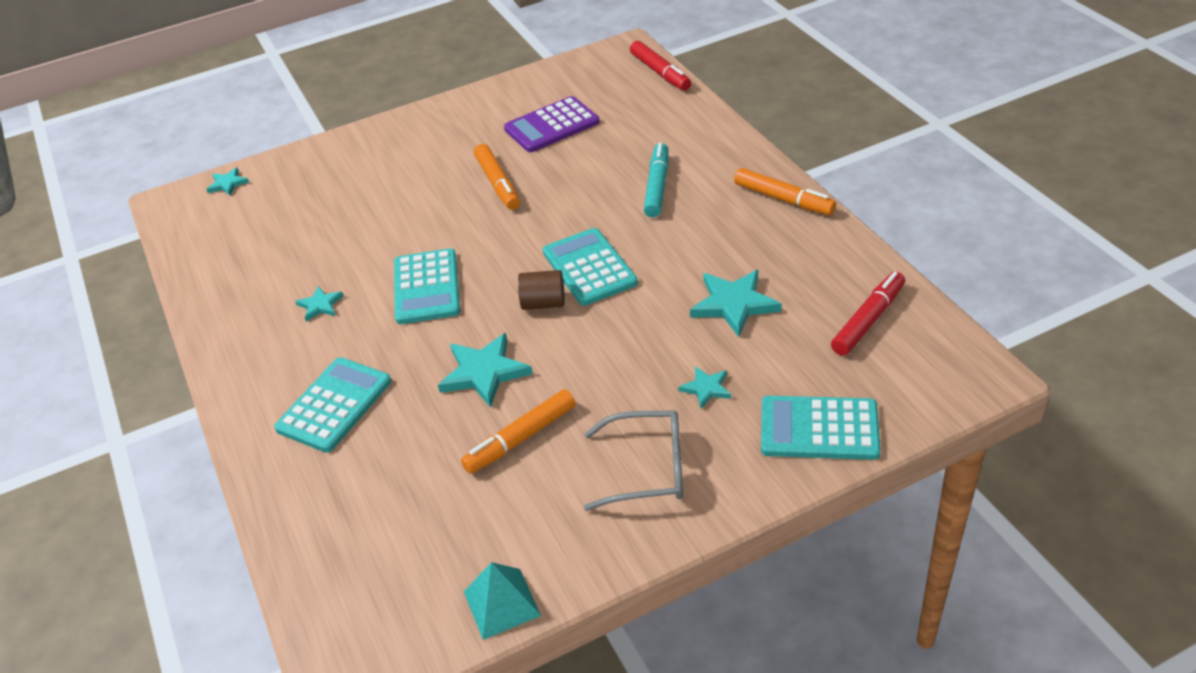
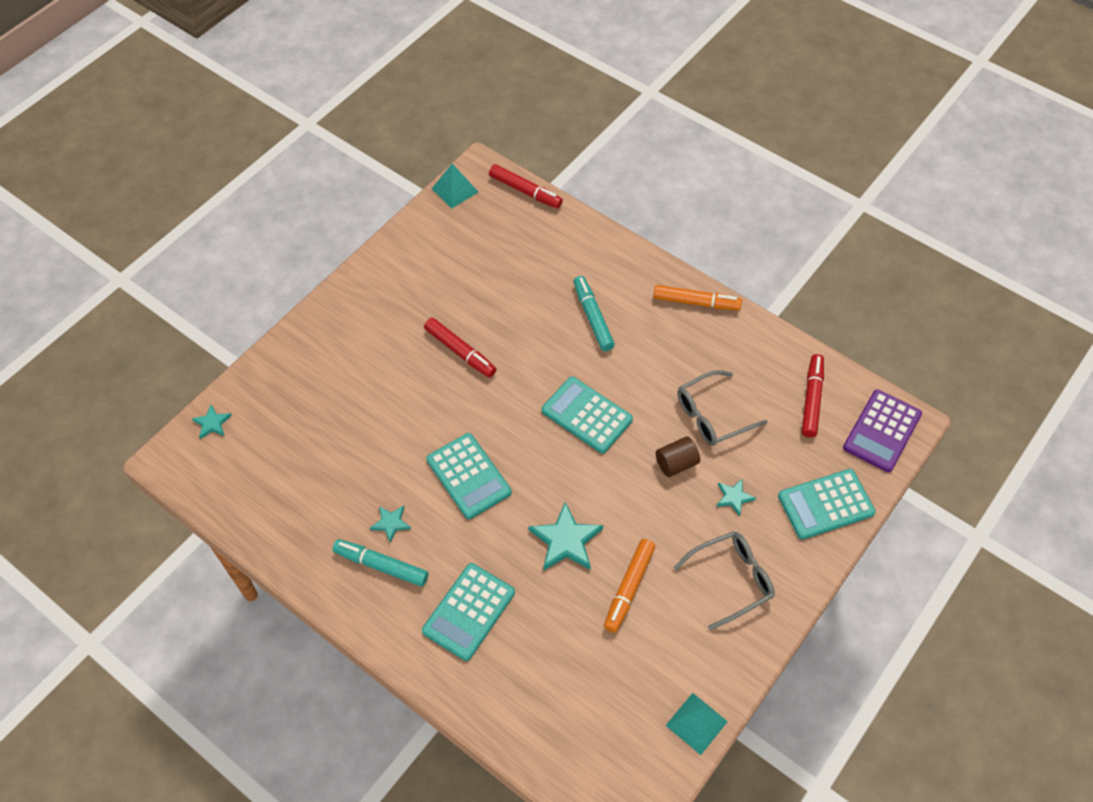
camera: 30 degrees left, 15 degrees up
turquoise calculator [274,357,391,453] -> turquoise calculator turned 150 degrees counterclockwise [422,563,515,661]
orange marker [474,144,520,210] -> red marker [424,318,496,378]
purple calculator [504,96,600,152] -> purple calculator moved to [843,390,922,472]
brown cylinder [518,270,565,310] -> brown cylinder moved to [656,436,700,477]
turquoise star [690,270,782,337] -> grey glasses [677,370,768,446]
none -> turquoise marker [332,539,428,587]
none -> turquoise pyramid [432,164,478,208]

